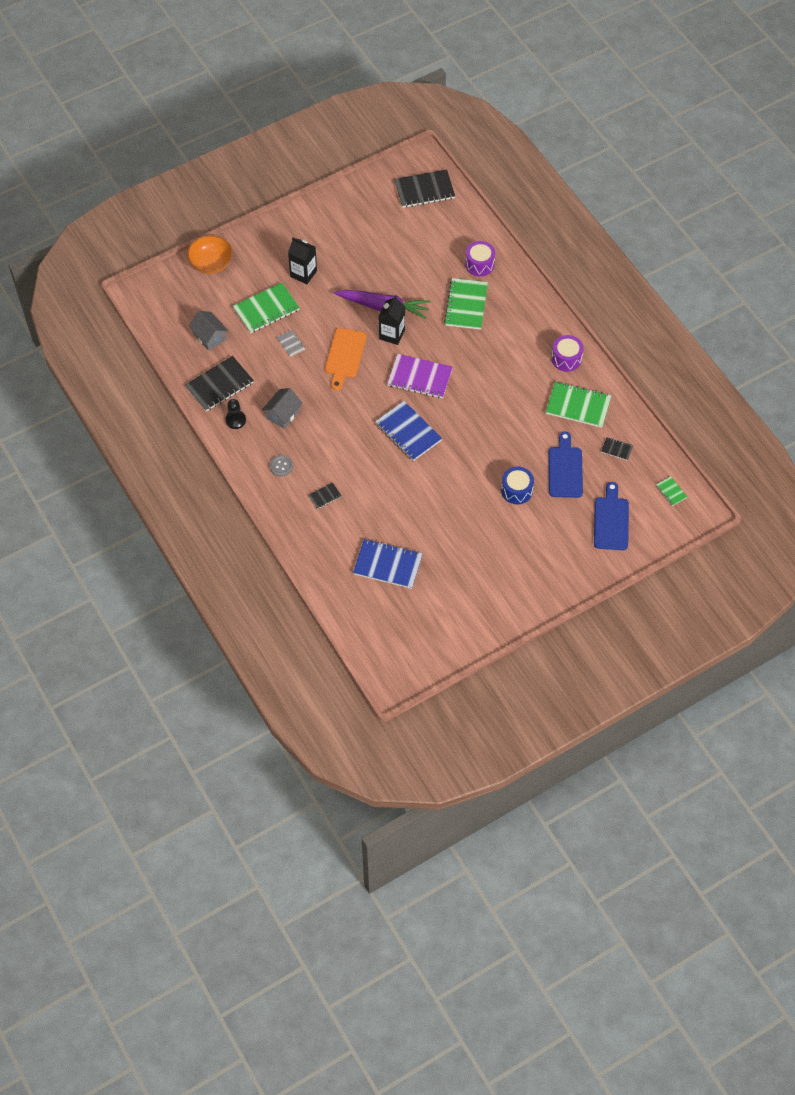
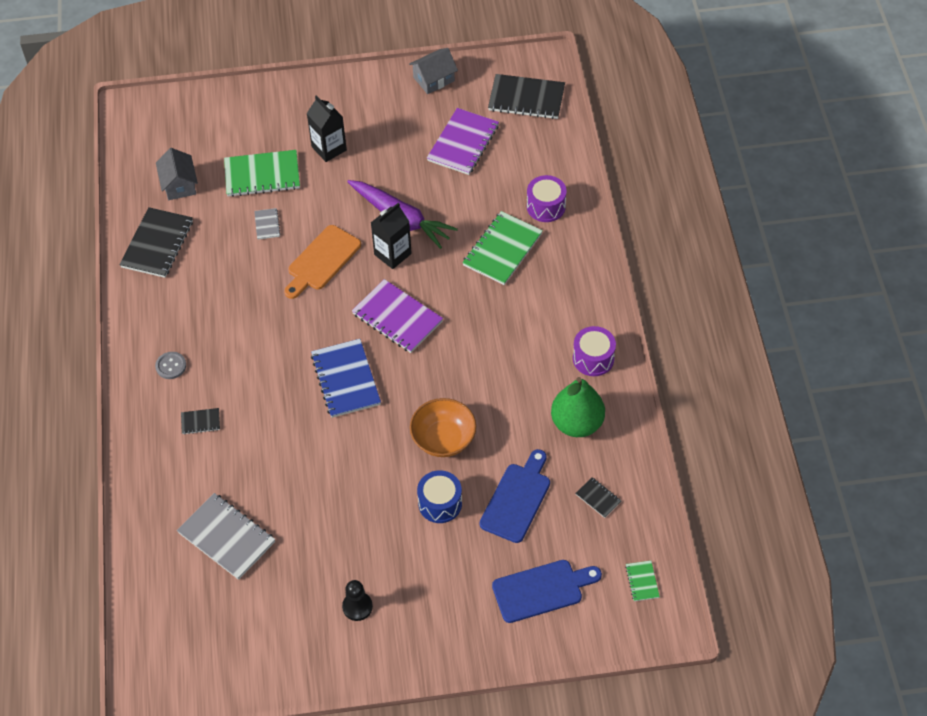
camera: 25 degrees right, 5 degrees down
black notebook [185,356,254,411] -> black notebook turned 60 degrees counterclockwise [119,207,193,278]
orange bowl [187,235,233,274] -> orange bowl moved to [410,398,476,457]
black pawn [225,399,246,429] -> black pawn moved to [342,580,373,621]
grey house [262,388,303,429] -> grey house moved to [409,48,458,94]
blue notebook [353,539,423,589] -> grey notebook [177,493,275,580]
green notebook [546,382,611,428] -> green pear [551,377,605,437]
blue cutting board [594,482,629,550] -> blue cutting board turned 45 degrees clockwise [492,560,602,623]
none -> purple notebook [427,108,499,175]

